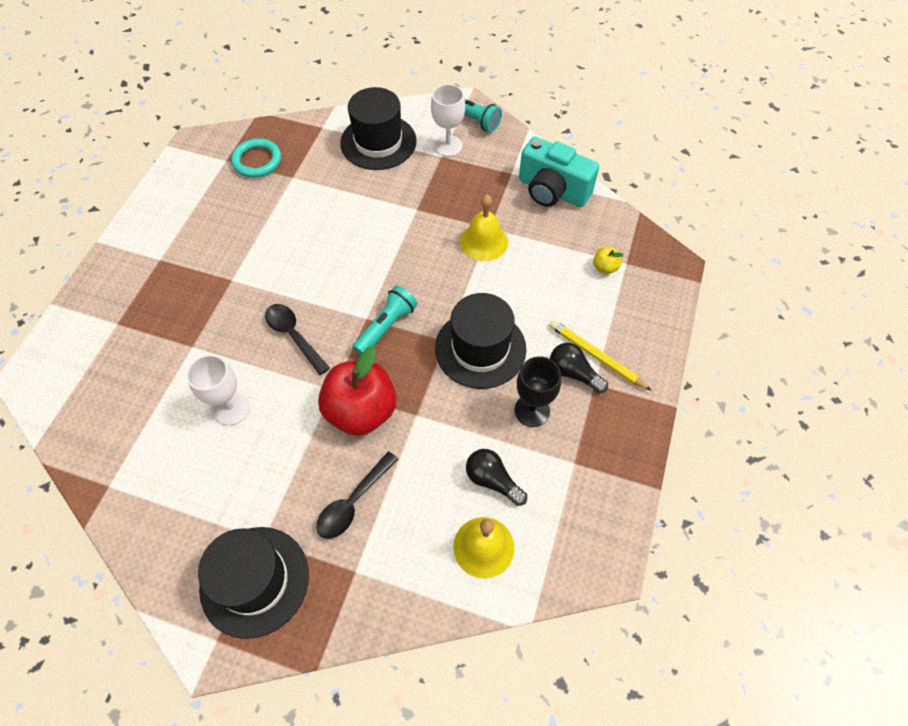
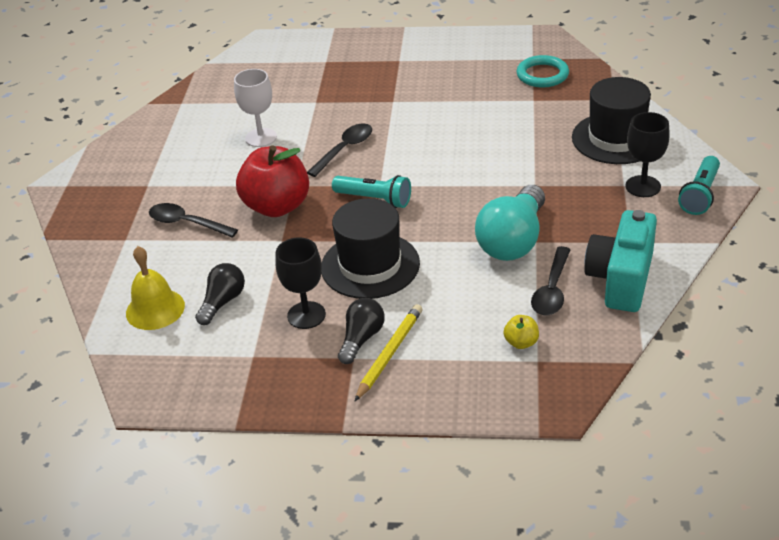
camera: 80 degrees right, 20 degrees down
black hat [198,527,309,639] -> none
white goblet [431,84,465,157] -> black goblet [625,112,670,197]
yellow bell [460,195,508,261] -> turquoise light bulb [475,185,545,261]
none -> black spoon [531,246,571,316]

